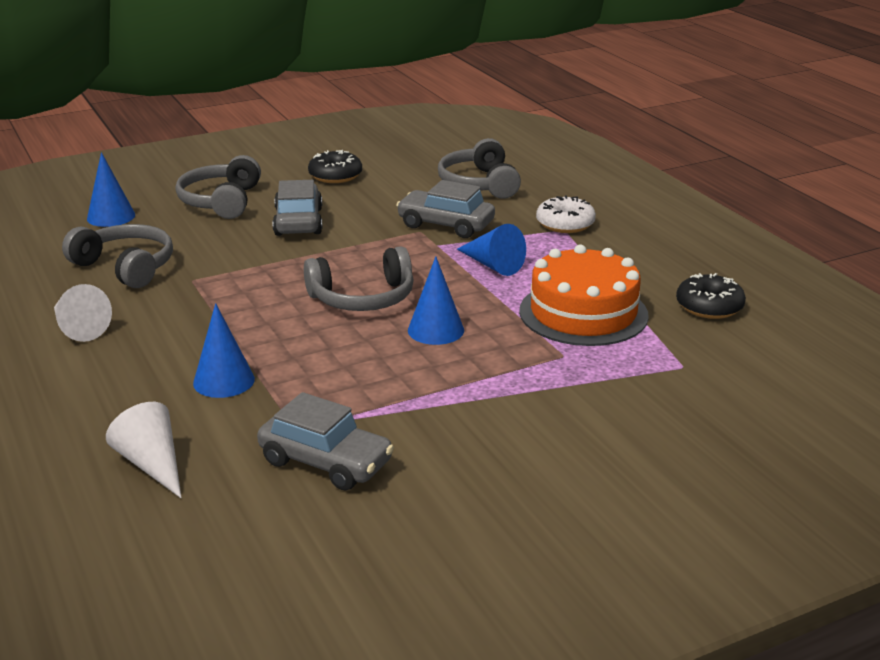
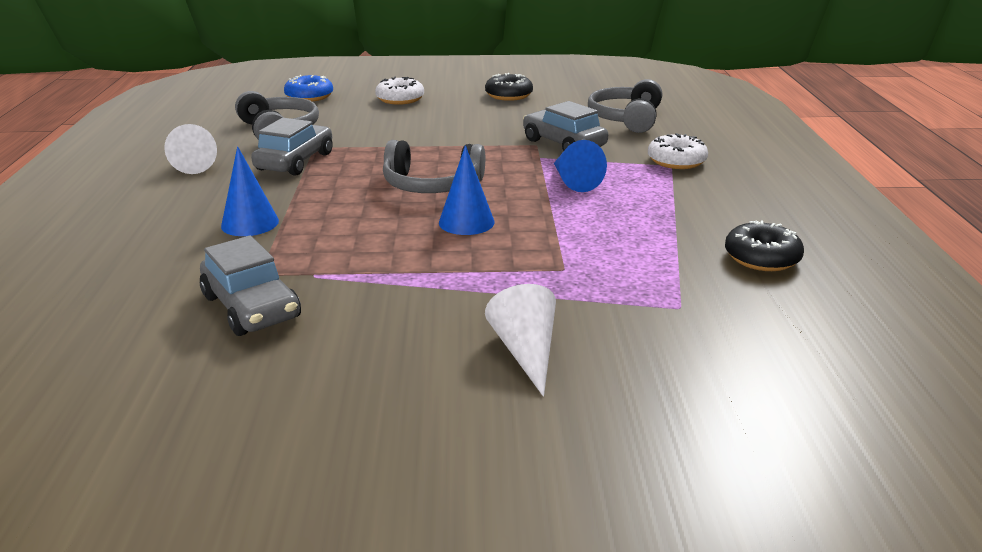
camera: 25 degrees right, 0 degrees up
blue cone [87,152,135,227] -> blue donut [284,75,333,102]
white cone [106,402,182,498] -> white cone moved to [485,284,556,397]
grey headphones [176,155,261,219] -> white donut [375,77,424,105]
grey car [272,180,322,236] -> grey car moved to [251,118,333,176]
orange cake [519,245,649,346] -> none

